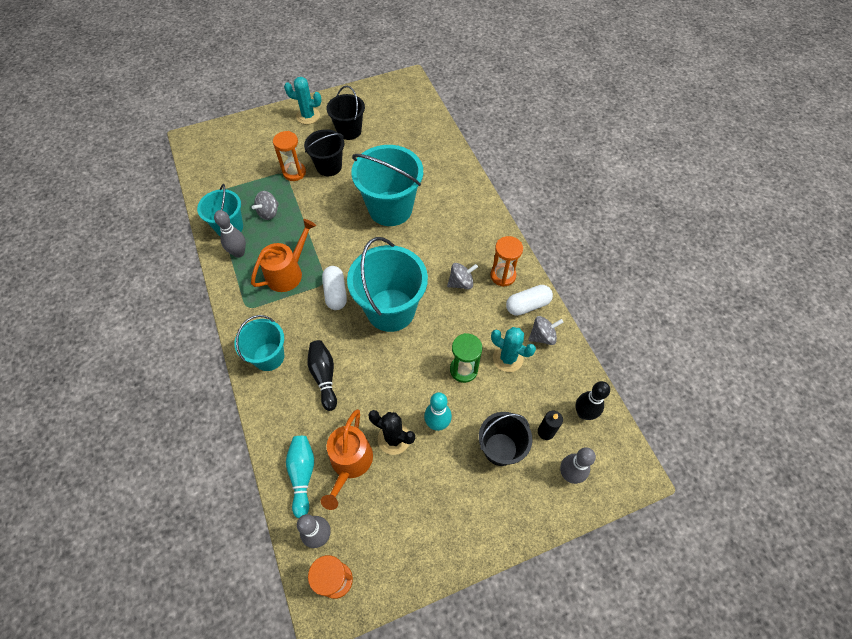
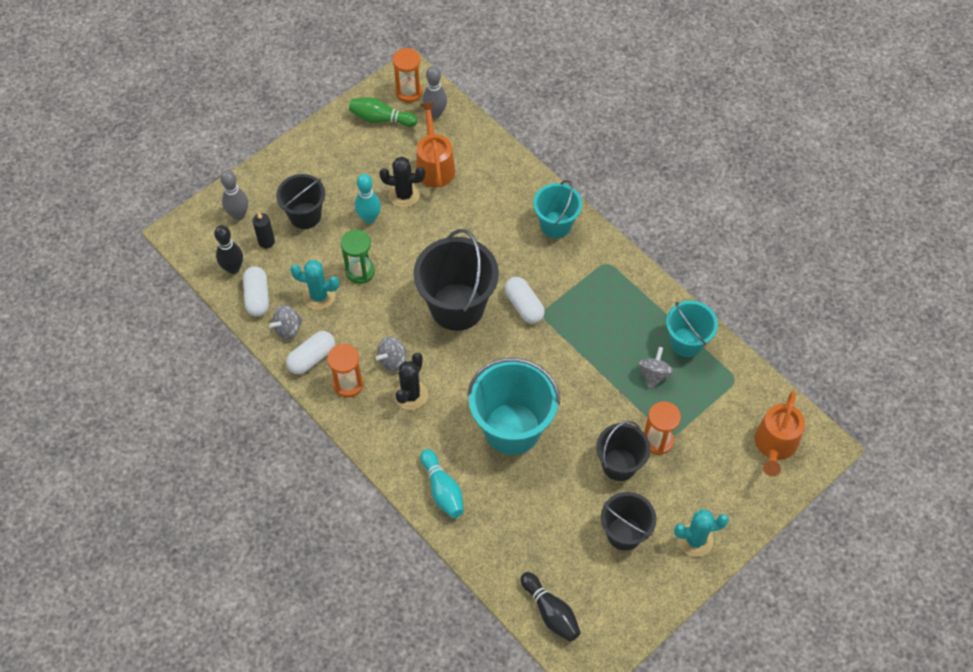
camera: 160 degrees right, 0 degrees up
grey bowling pin [214,210,246,258] -> none
orange watering can [251,219,316,292] -> orange watering can moved to [755,391,805,476]
turquoise bowling pin [286,436,314,518] -> turquoise bowling pin moved to [420,449,464,518]
black bowling pin [307,340,337,411] -> black bowling pin moved to [521,572,581,642]
turquoise bucket [347,237,428,332] -> black bucket [413,229,499,331]
none -> white capsule [243,266,269,317]
none -> green bowling pin [349,97,418,127]
none -> black cactus [394,353,428,410]

